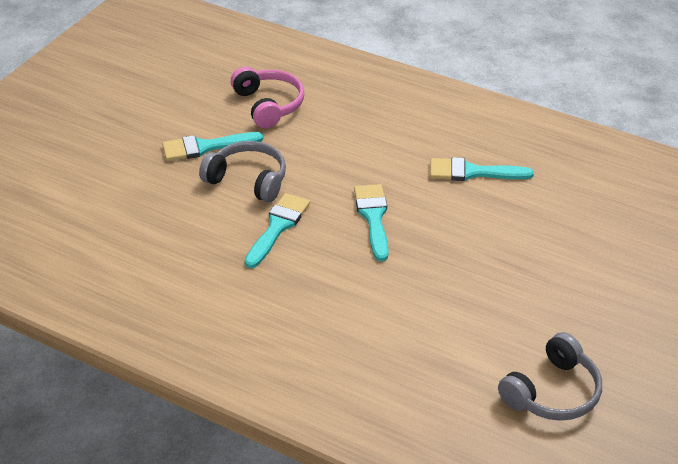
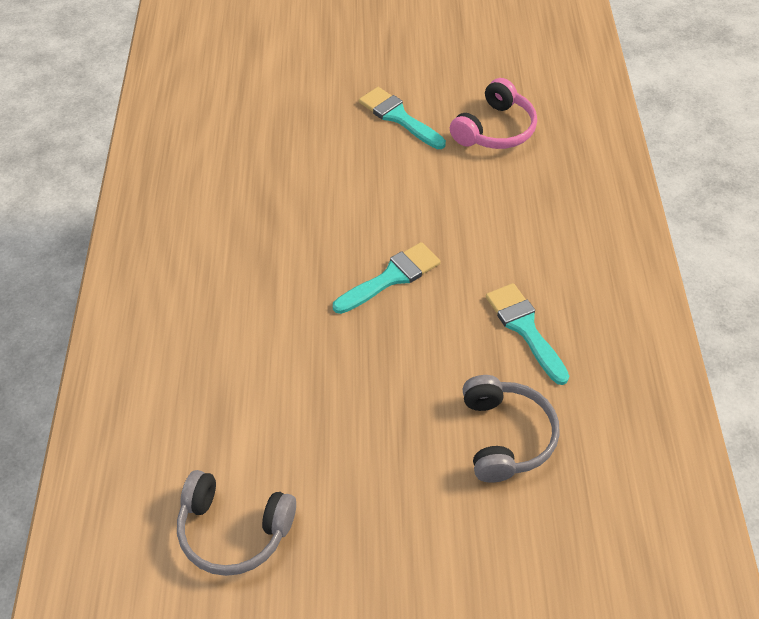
camera: 60 degrees right, 10 degrees up
grey headphones [199,141,286,202] -> grey headphones moved to [462,375,560,483]
turquoise brush [245,193,310,268] -> none

